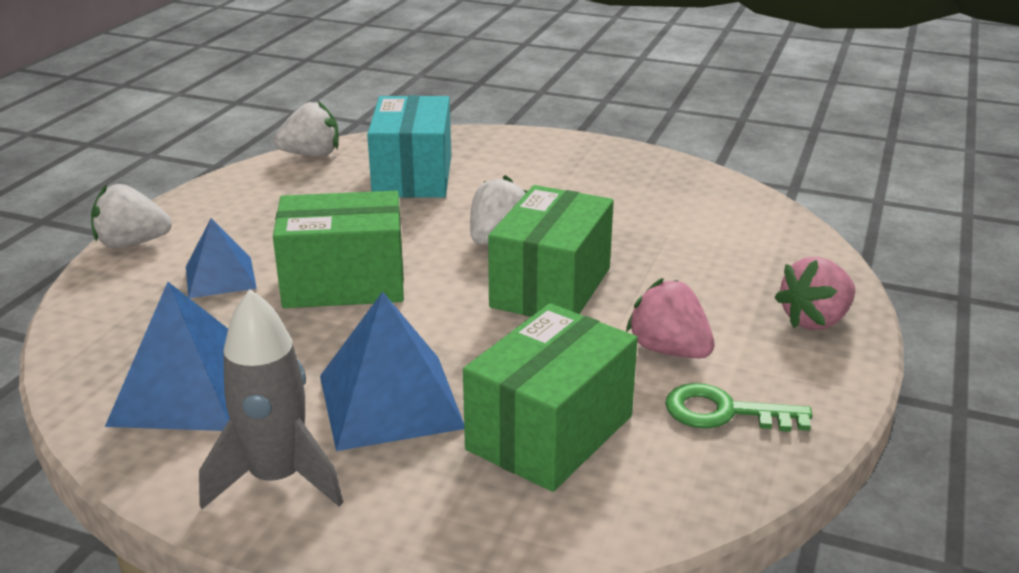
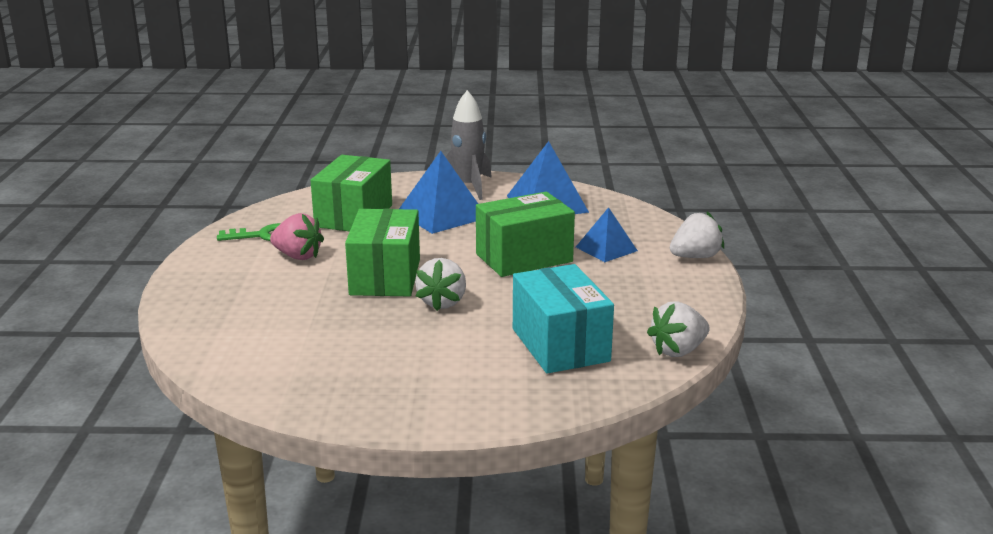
camera: 160 degrees right, 5 degrees down
pink strawberry [775,257,855,330] -> none

